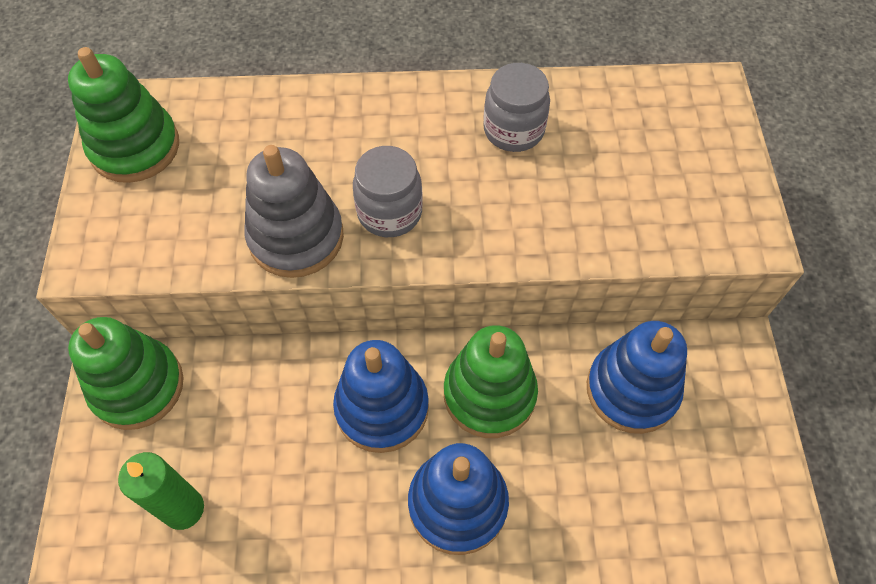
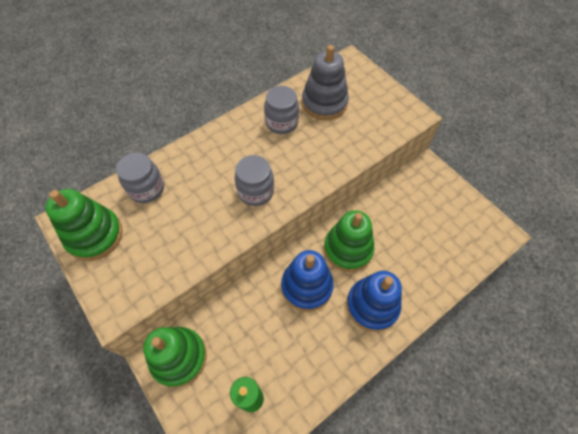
camera: 35 degrees left, 0 degrees up
grey stacking toy [244,145,344,278] -> grey stacking toy moved to [302,45,349,120]
blue stacking toy [587,321,687,434] -> none
none -> grey jar [116,153,164,203]

